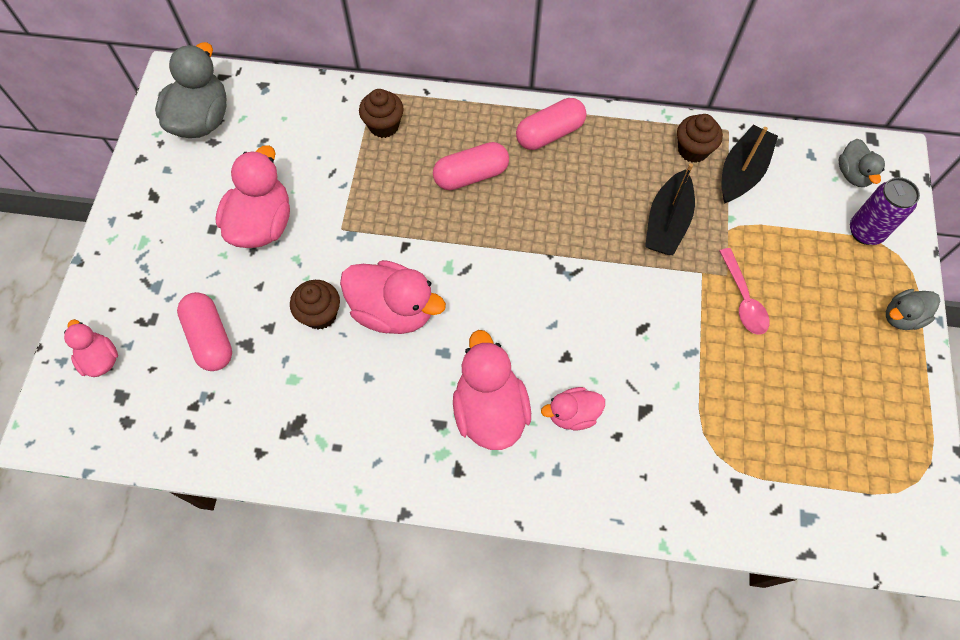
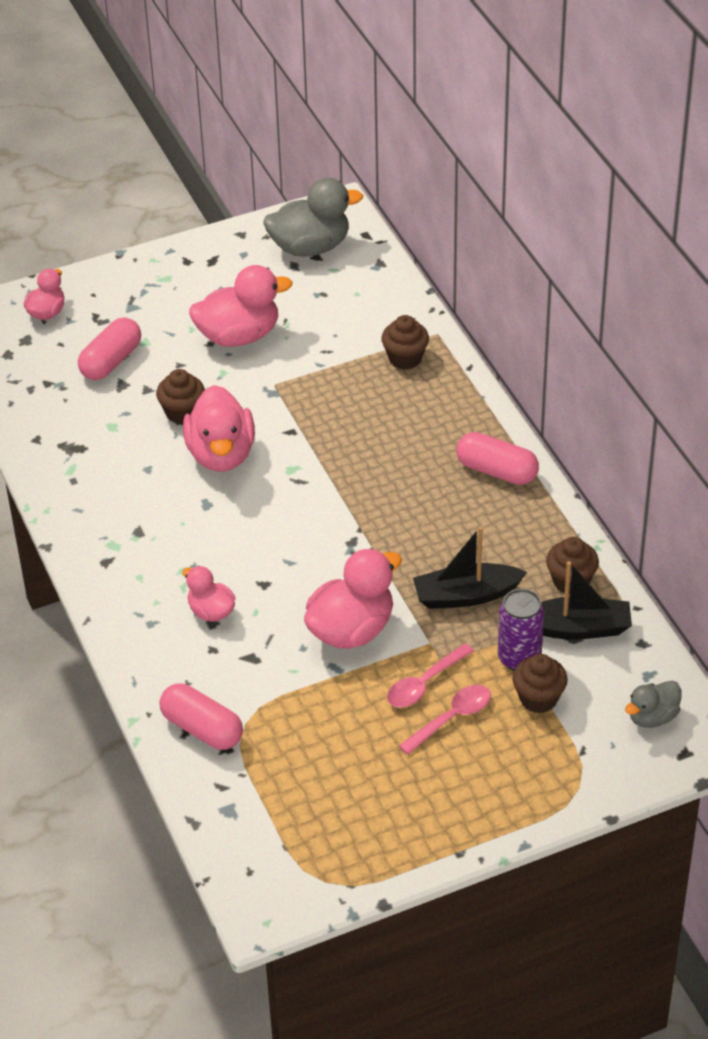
camera: 60 degrees right, 20 degrees down
pink capsule [433,142,509,190] -> pink capsule moved to [160,684,243,750]
pink duck [453,330,531,450] -> pink duck moved to [304,548,402,649]
purple can [850,177,920,245] -> purple can moved to [498,589,544,671]
grey duck [886,289,940,330] -> none
none -> pink spoon [399,685,491,755]
none -> brown cupcake [512,654,568,713]

